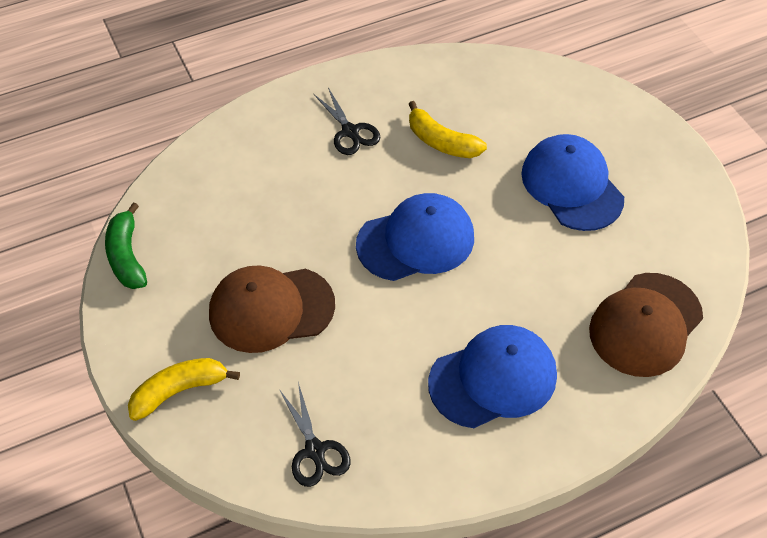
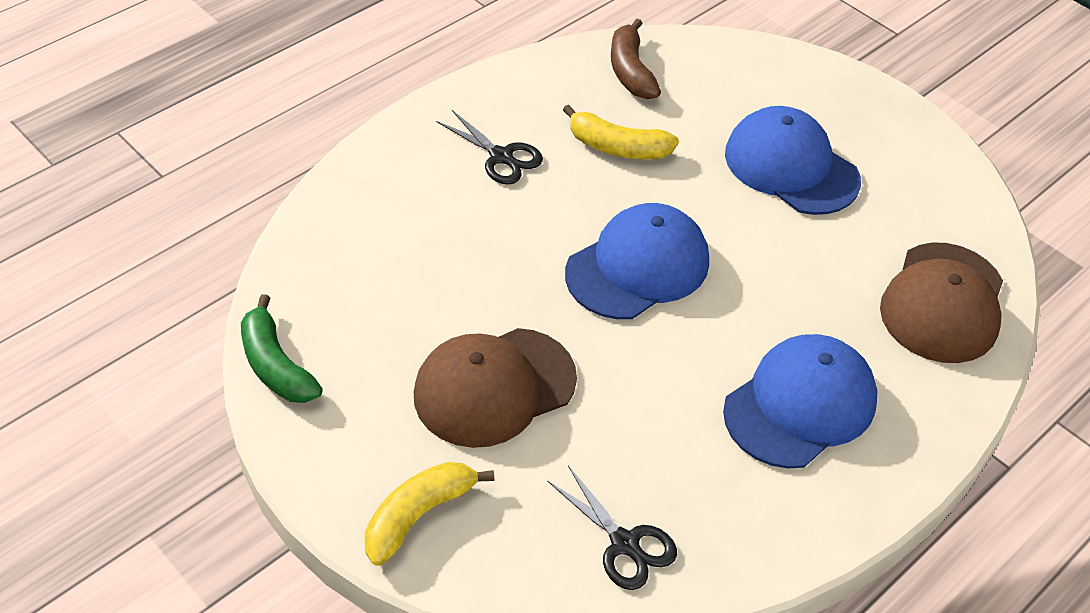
camera: 20 degrees left, 5 degrees down
none -> brown banana [611,19,661,99]

